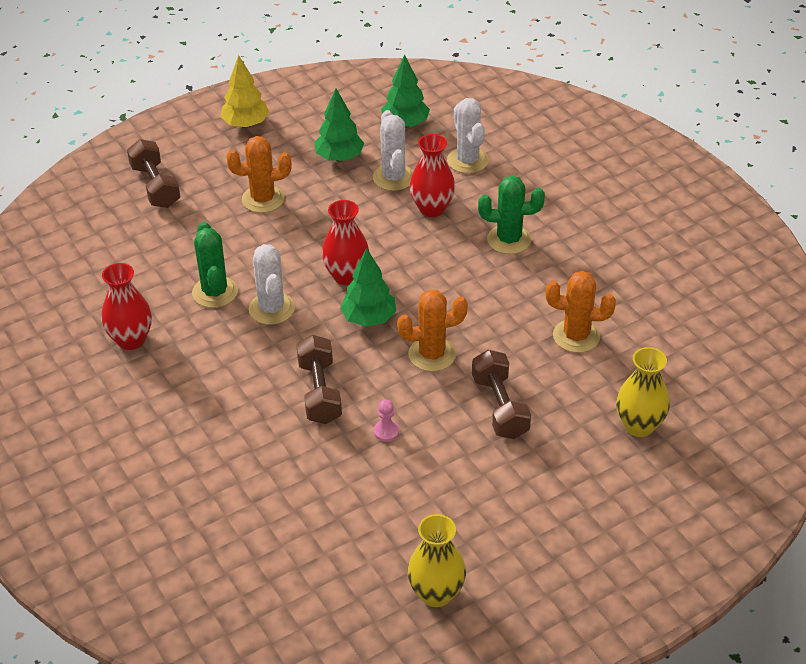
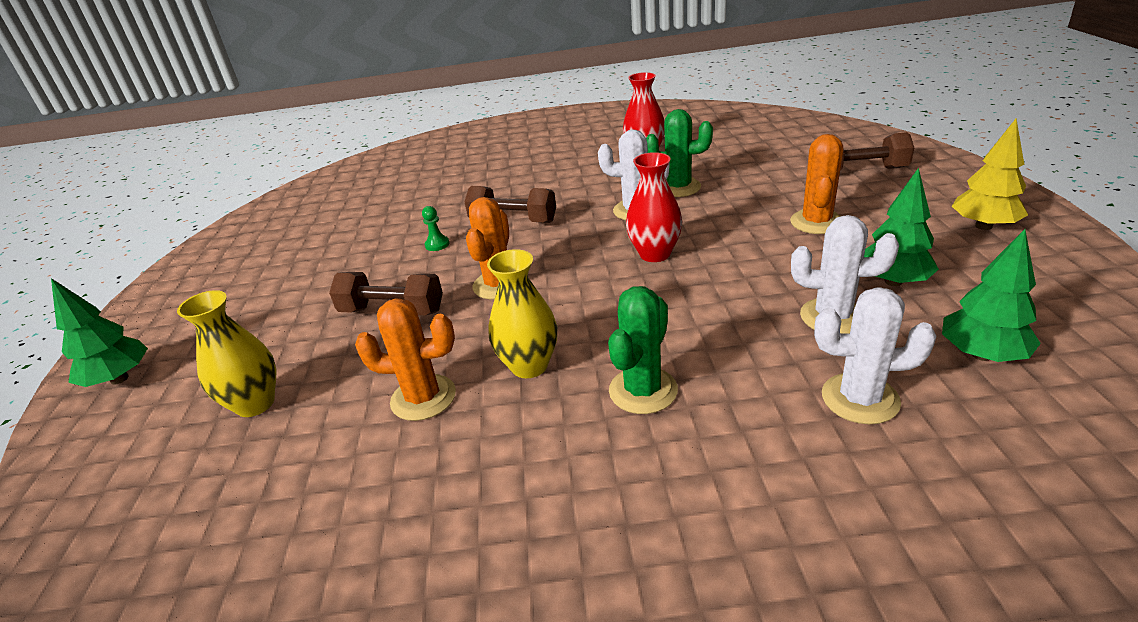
camera: 120 degrees right, 10 degrees down
green tree [340,248,396,327] -> green tree moved to [51,278,148,387]
pink pawn [374,399,399,442] -> green pawn [422,206,449,251]
yellow vase [407,514,466,607] -> yellow vase moved to [487,249,557,378]
red vase [409,134,455,217] -> none
orange cactus [545,271,616,353] -> orange cactus turned 60 degrees clockwise [355,298,456,421]

